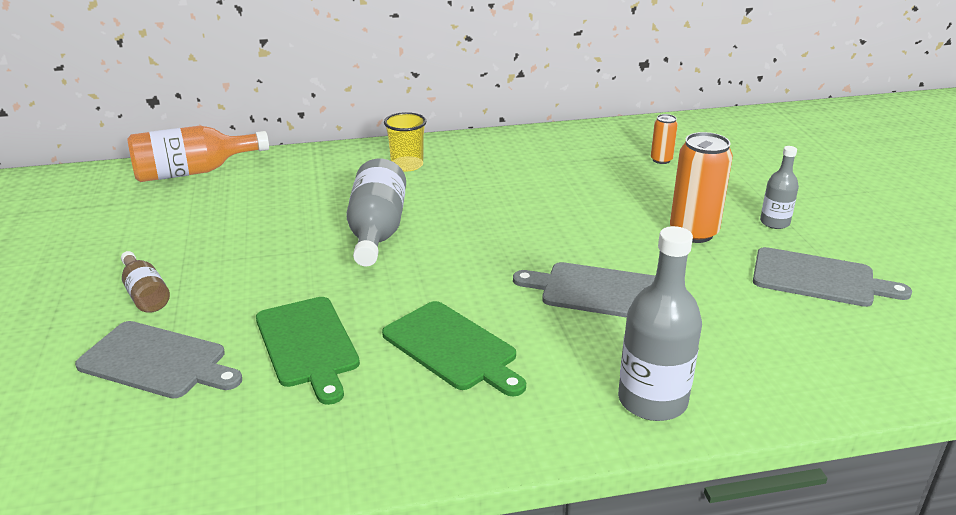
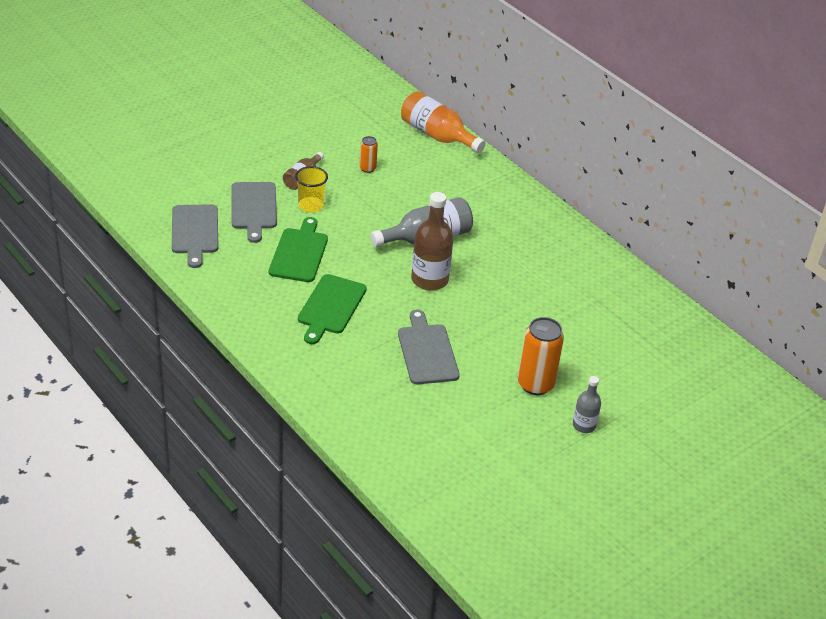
camera: 60 degrees right, 10 degrees up
green cutting board [256,297,360,405] -> green cutting board turned 150 degrees clockwise [269,217,328,282]
yellow cup [384,112,427,171] -> yellow cup moved to [295,166,328,213]
grey bottle [618,226,702,421] -> none
orange can [651,114,678,164] -> orange can moved to [359,136,378,173]
grey cutting board [753,247,912,307] -> grey cutting board moved to [172,204,218,268]
none -> brown bottle [411,192,453,291]

